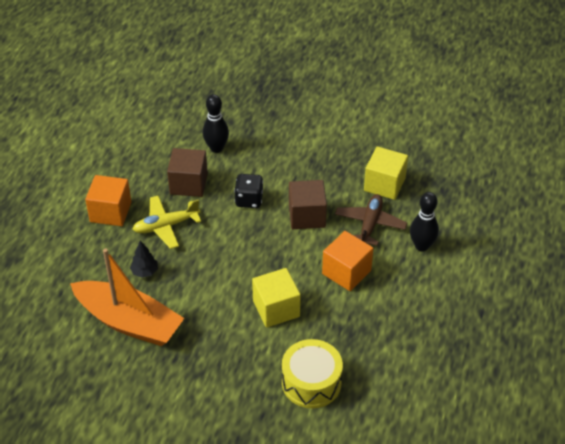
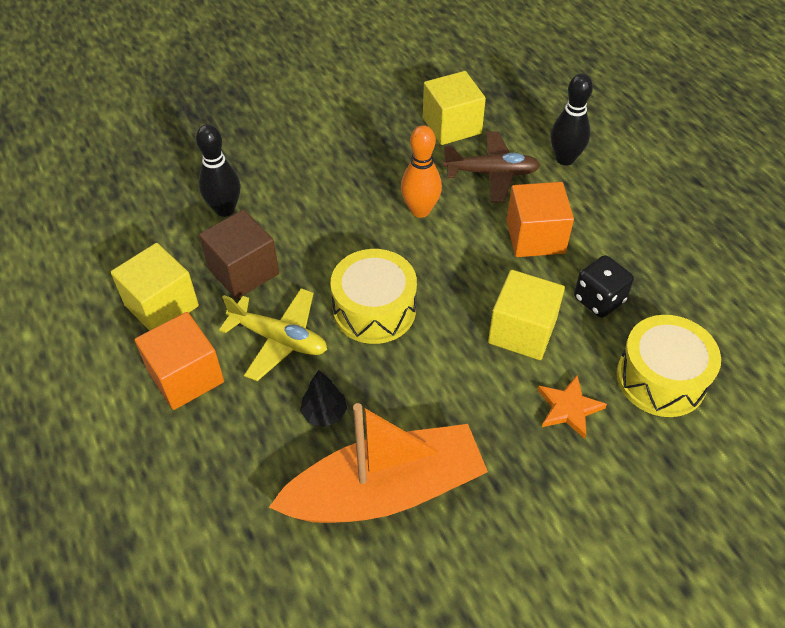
camera: 45 degrees left, 5 degrees up
yellow plane [133,195,201,249] -> yellow plane turned 90 degrees counterclockwise [219,288,327,381]
black dice [234,174,263,208] -> black dice moved to [574,255,634,318]
brown cube [289,180,327,229] -> orange bowling pin [401,125,442,218]
brown plane [335,194,407,246] -> brown plane turned 120 degrees clockwise [443,131,540,203]
none -> yellow cube [111,243,199,331]
none -> yellow drum [330,249,417,344]
none -> orange star [538,375,607,439]

